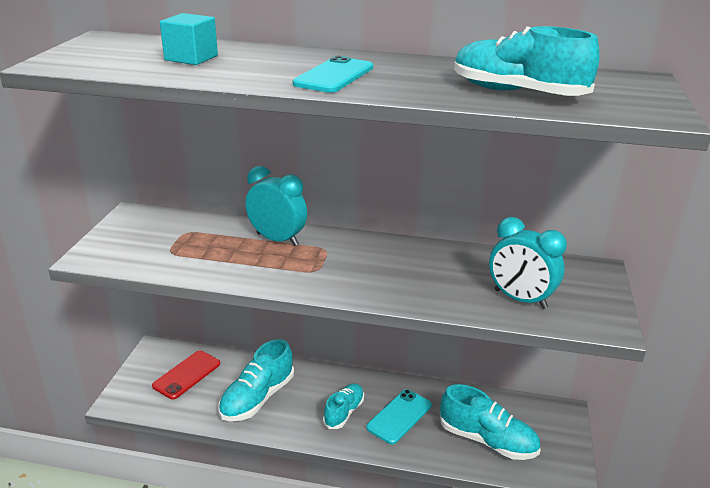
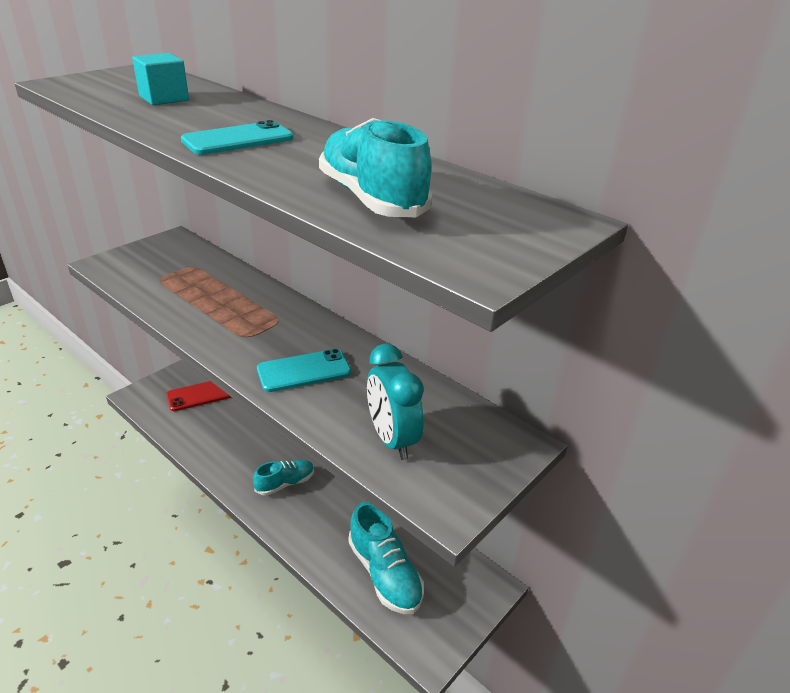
camera: 30 degrees right, 5 degrees up
turquoise shoe [218,339,294,421] -> none
turquoise clock [245,166,307,246] -> none
turquoise phone [366,389,432,444] -> turquoise phone moved to [257,349,351,392]

